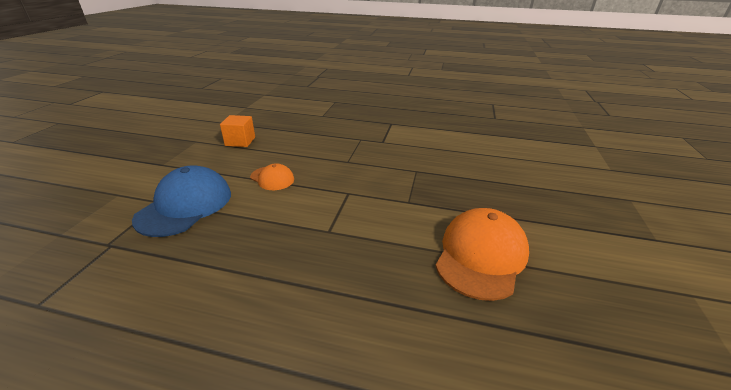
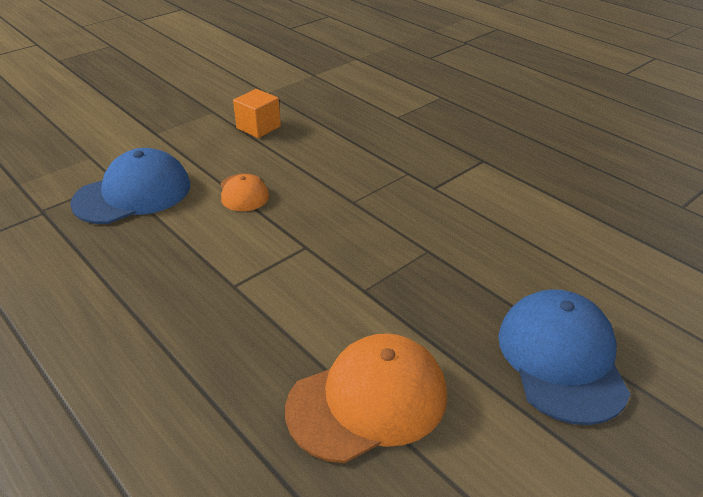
camera: 35 degrees right, 5 degrees up
none -> blue cap [498,289,630,425]

